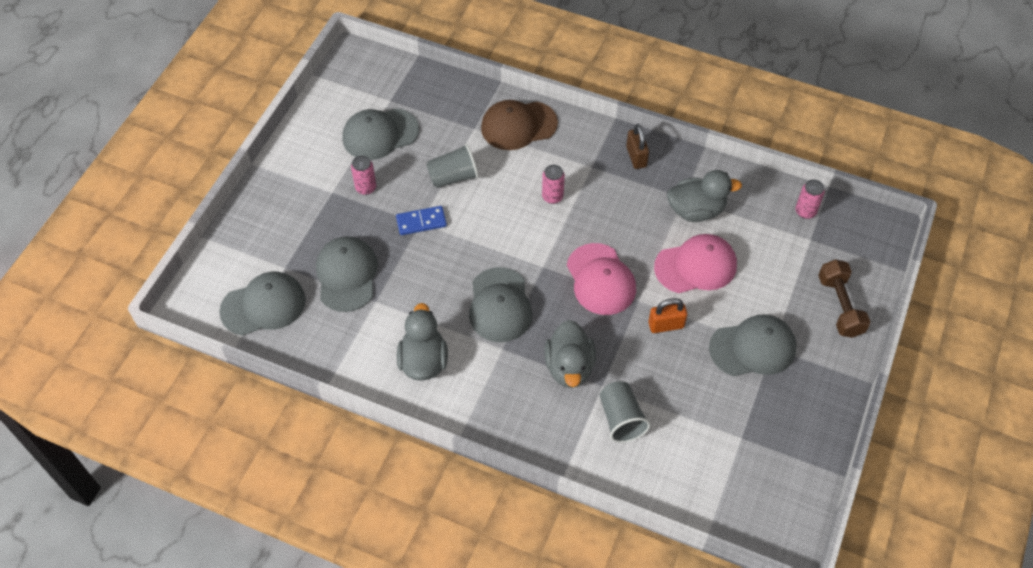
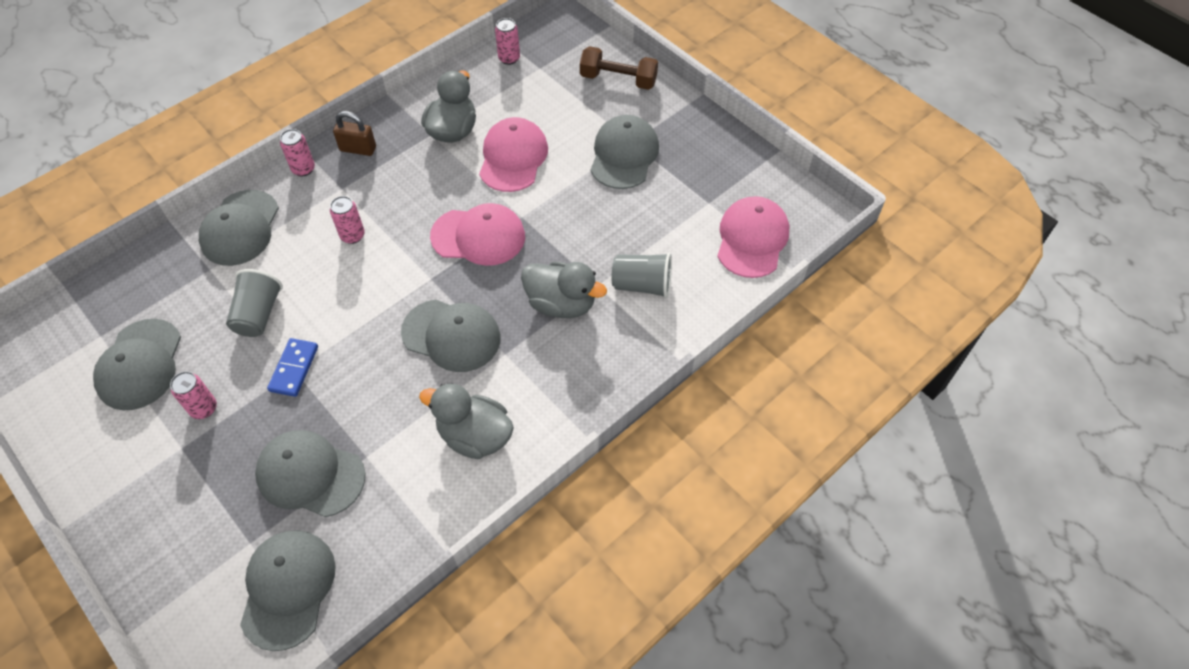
camera: 65 degrees left, 0 degrees up
brown cap [481,100,558,150] -> grey cap [199,190,279,266]
orange padlock [648,298,687,333] -> none
none -> pink can [280,129,315,176]
none -> pink cap [717,196,789,278]

